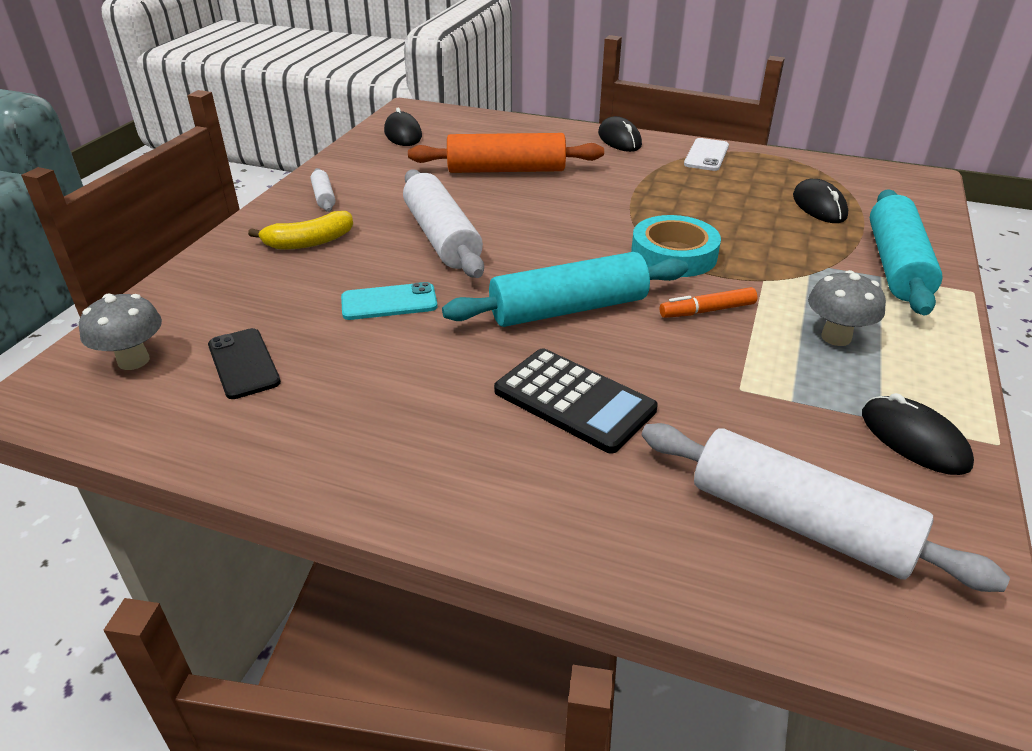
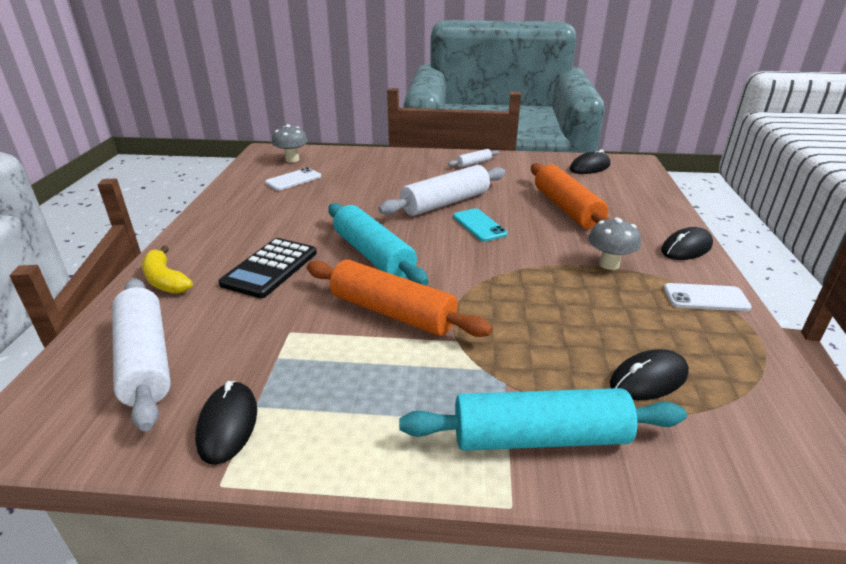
camera: 75 degrees right, 5 degrees down
black phone [208,328,281,399] -> white phone [265,167,321,191]
yellow banana [248,211,353,250] -> yellow banana moved to [142,246,193,294]
turquoise phone [341,282,437,320] -> turquoise phone moved to [453,208,508,242]
turquoise tape [631,215,721,277] -> none
white rolling pin [642,423,1010,592] -> white rolling pin turned 45 degrees counterclockwise [112,278,171,431]
orange marker [660,287,757,318] -> orange rolling pin [307,259,493,337]
grey mushroom [808,270,886,346] -> grey mushroom moved to [588,218,641,270]
black mouse [862,393,974,475] -> black mouse turned 45 degrees counterclockwise [195,381,257,465]

